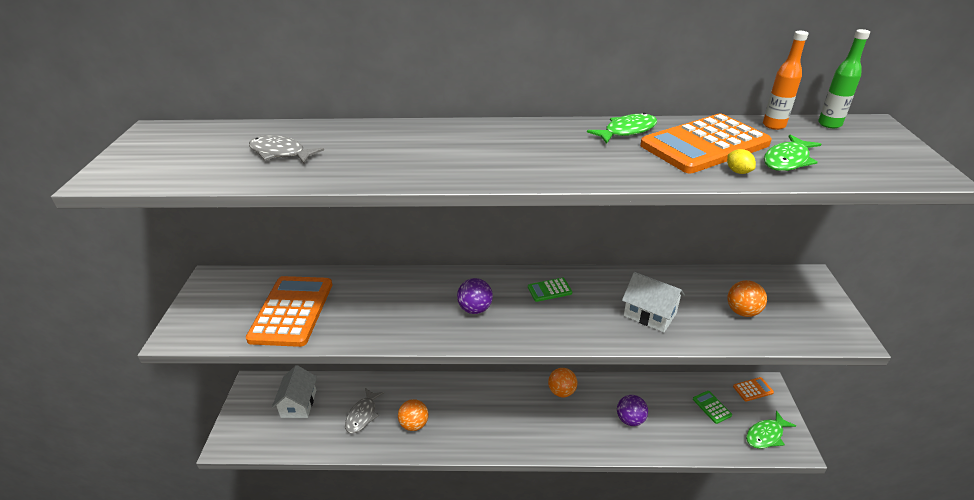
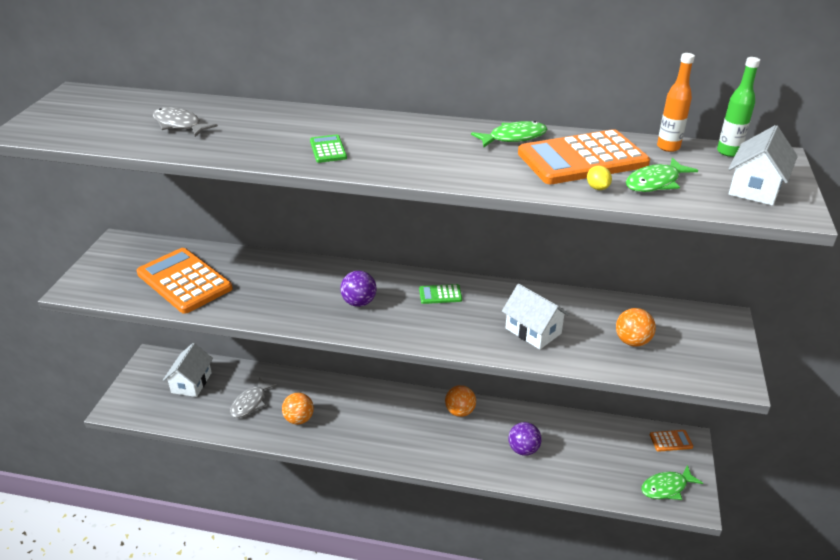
camera: 10 degrees right, 0 degrees up
orange calculator [246,276,332,347] -> orange calculator turned 60 degrees counterclockwise [137,248,233,314]
green calculator [693,391,732,424] -> green calculator moved to [310,134,347,163]
none -> white house [729,125,798,206]

